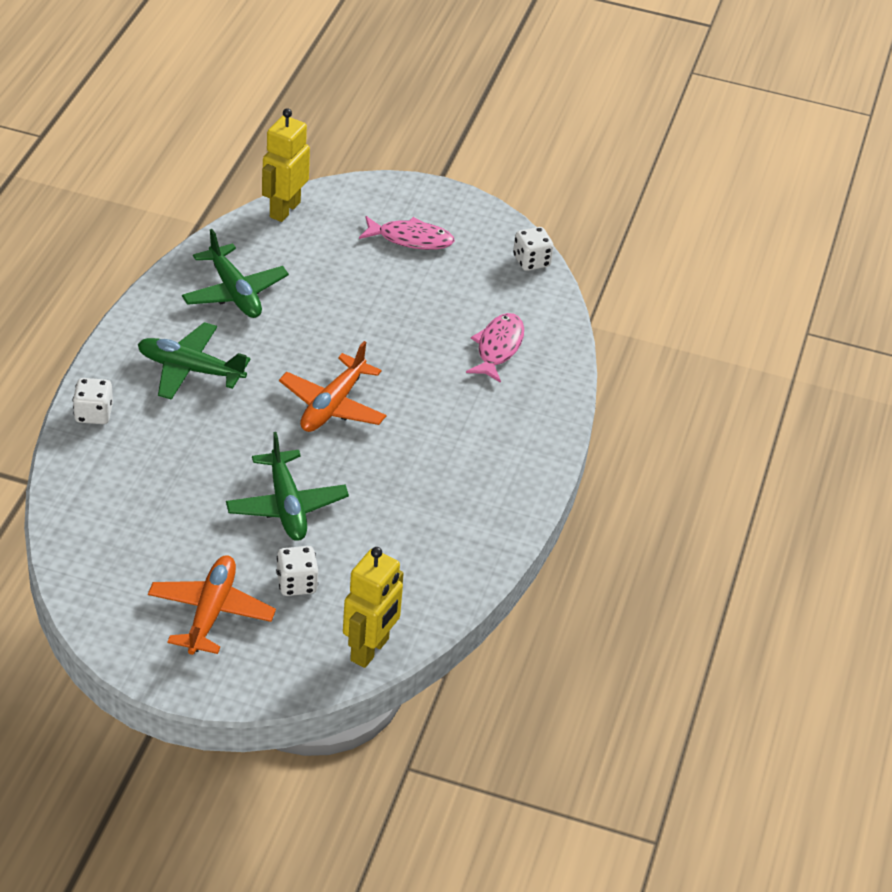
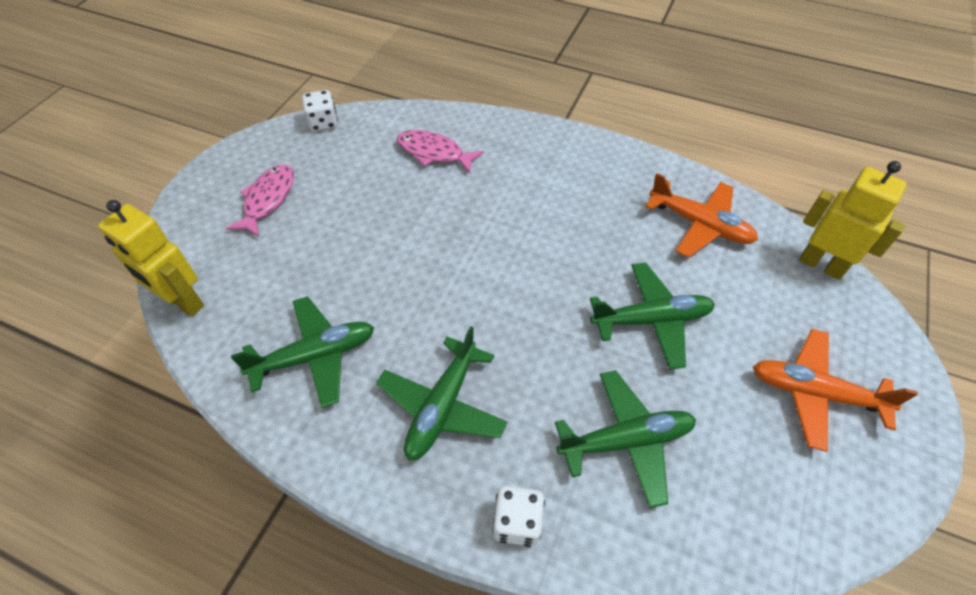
camera: 80 degrees left, 10 degrees up
white dice [276,546,318,596] -> none
orange plane [279,341,386,432] -> orange plane moved to [645,173,758,258]
none -> green plane [555,370,696,508]

